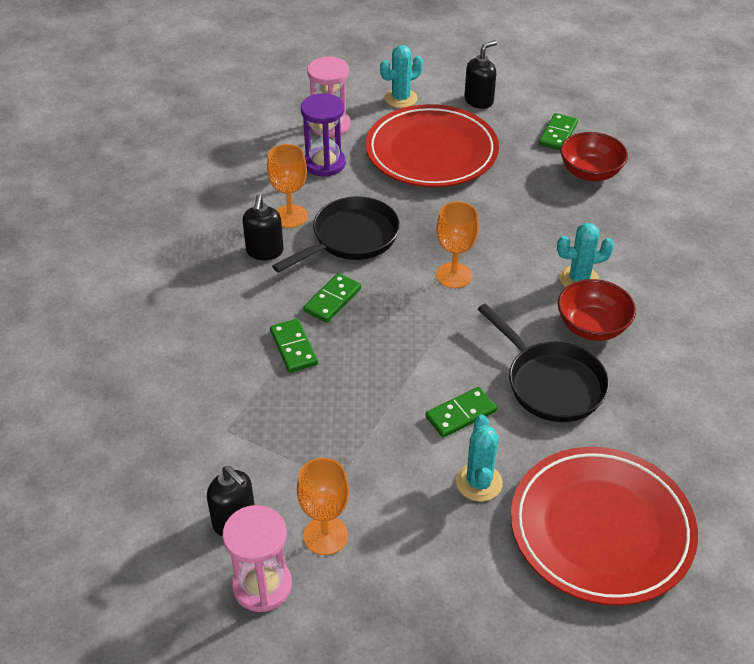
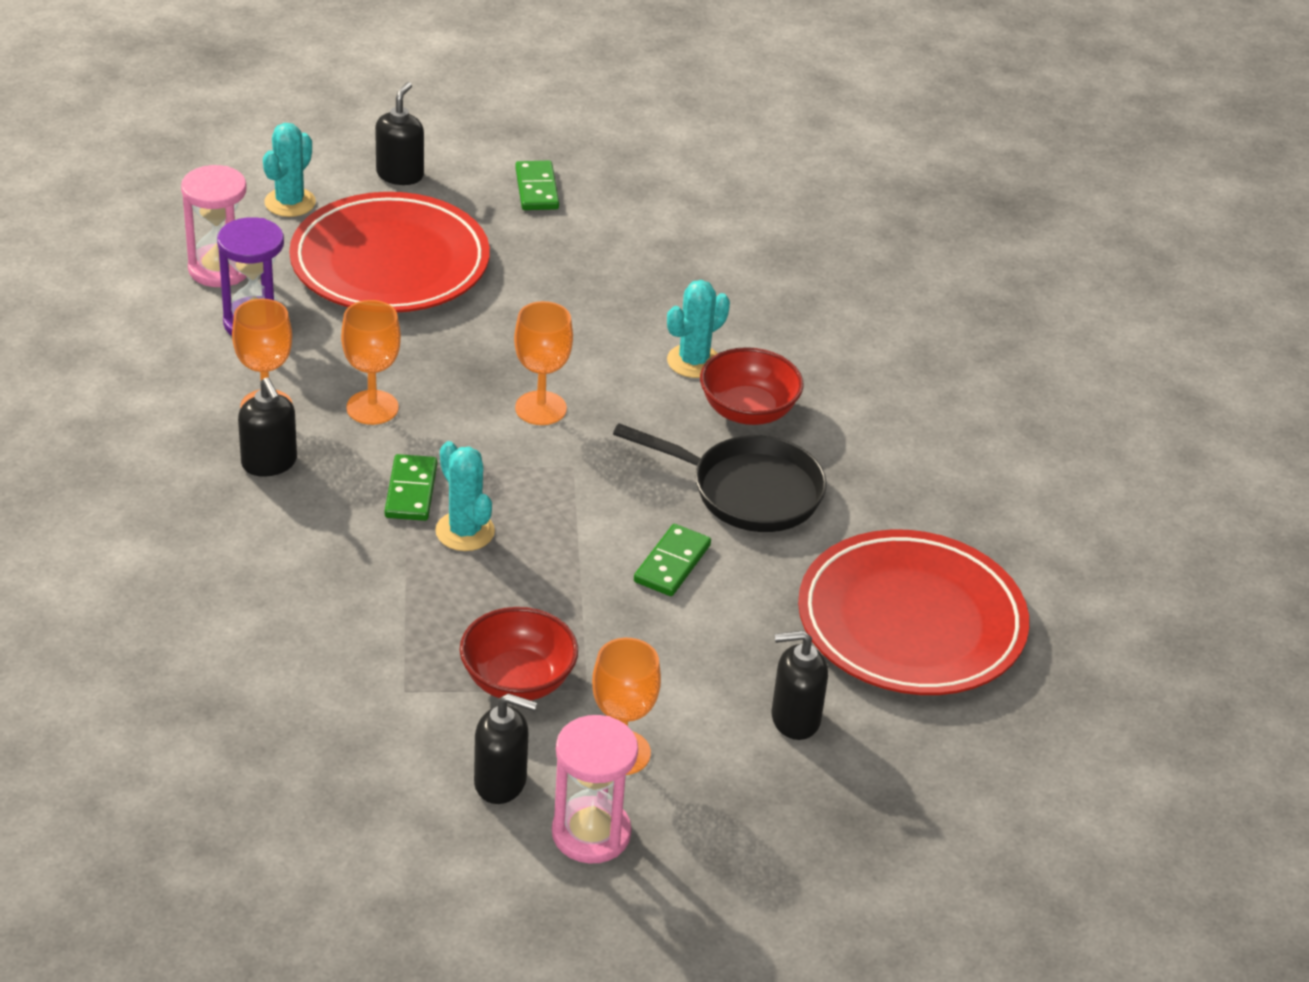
camera: 35 degrees left, 5 degrees down
green domino [270,319,318,373] -> none
black pan [272,196,400,273] -> orange goblet [341,300,401,425]
turquoise cactus [456,415,503,502] -> turquoise cactus moved to [435,441,495,551]
red bowl [560,132,628,181] -> red bowl moved to [460,607,578,700]
none -> black soap dispenser [772,630,828,740]

